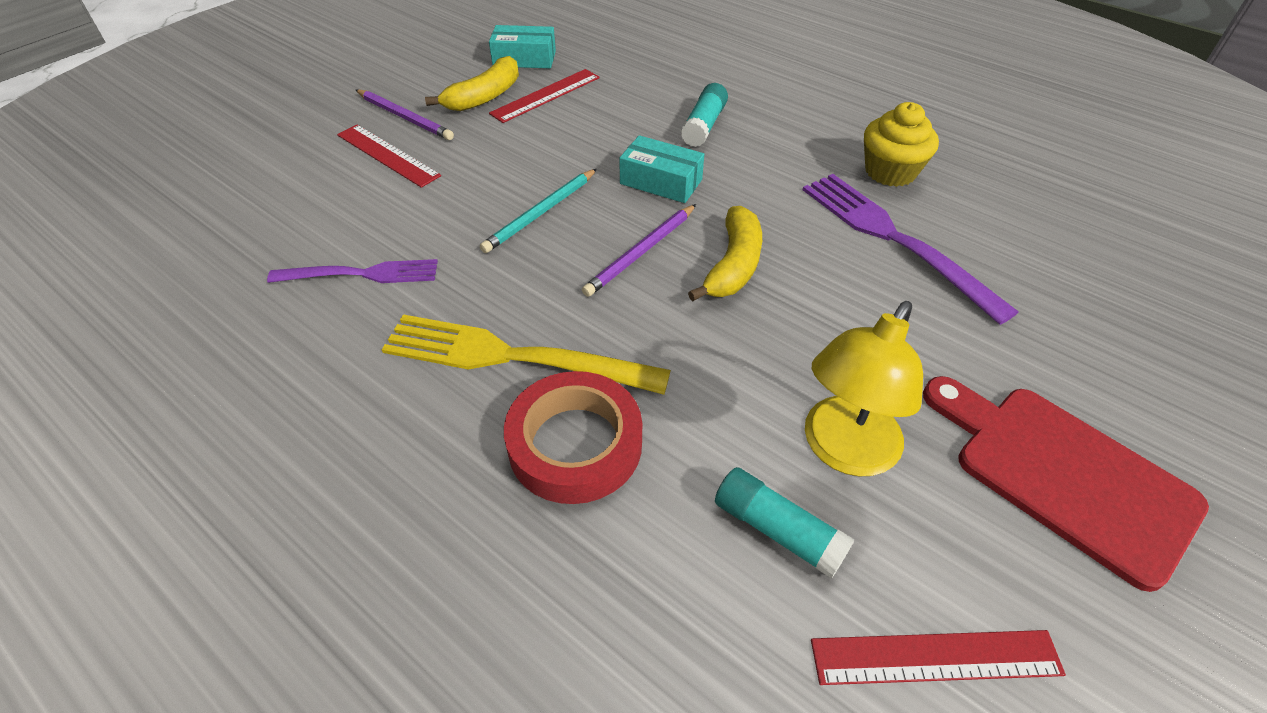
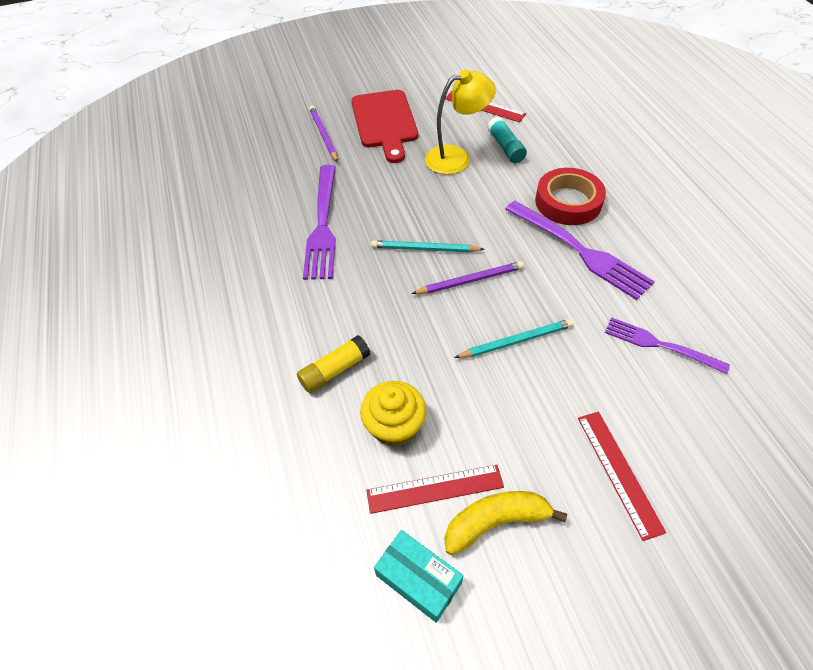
camera: 145 degrees left, 5 degrees up
purple pencil [356,89,454,140] -> purple pencil moved to [309,106,338,162]
yellow fork [382,314,671,395] -> purple fork [505,201,655,300]
turquoise box [619,135,704,203] -> none
turquoise glue stick [681,83,728,147] -> yellow glue stick [297,335,370,393]
yellow banana [688,206,762,301] -> turquoise pencil [371,240,485,252]
yellow cupcake [864,102,939,187] -> yellow cupcake moved to [360,381,426,447]

